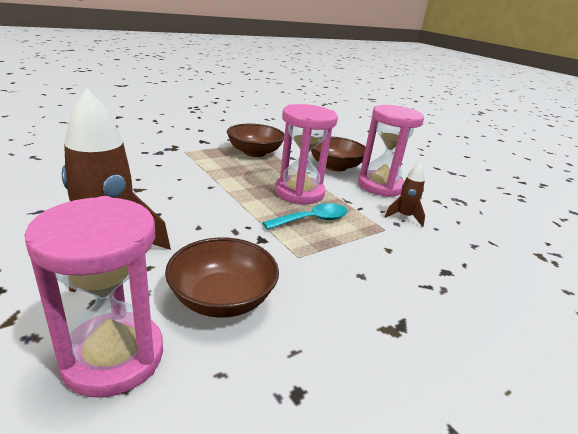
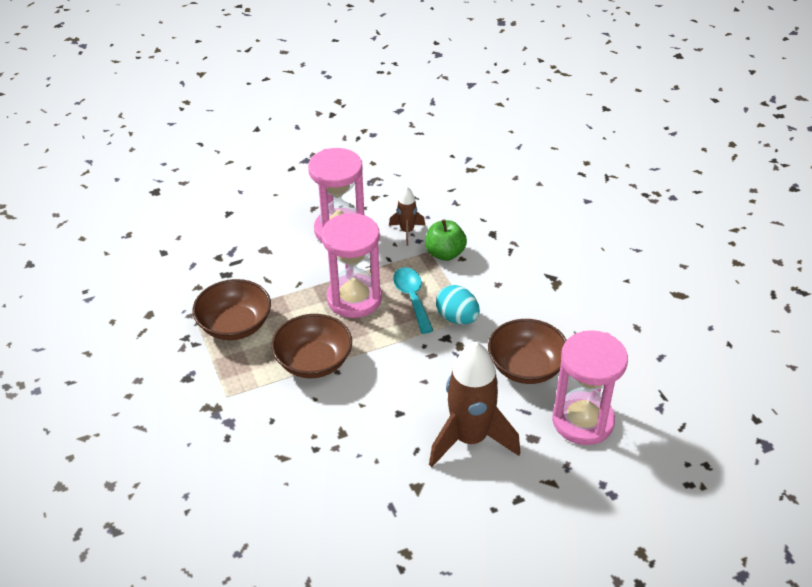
camera: 75 degrees left, 15 degrees up
brown bowl [311,136,366,171] -> brown bowl moved to [271,314,352,378]
none -> green apple [425,219,467,261]
none -> turquoise egg [436,285,480,325]

